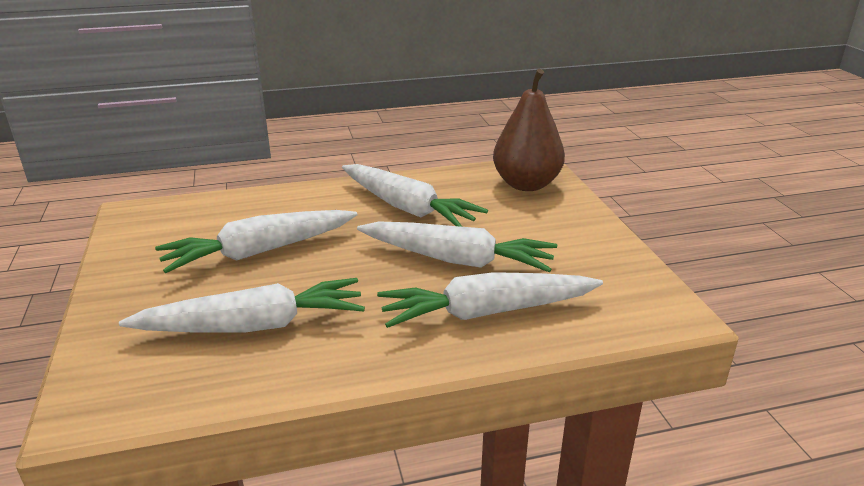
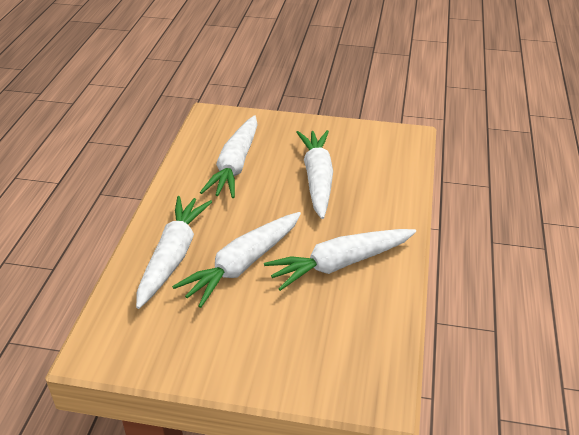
camera: 115 degrees right, 10 degrees up
brown pear [493,69,565,191] -> none

